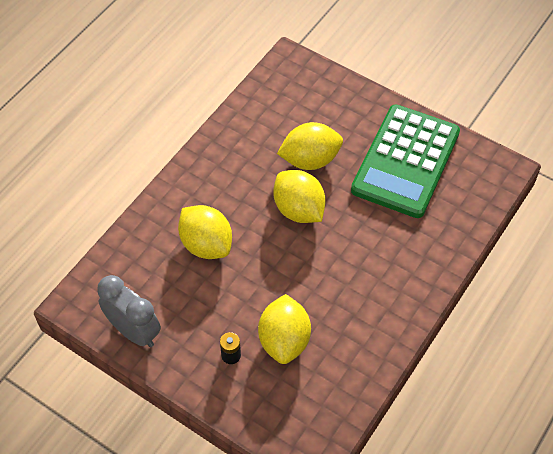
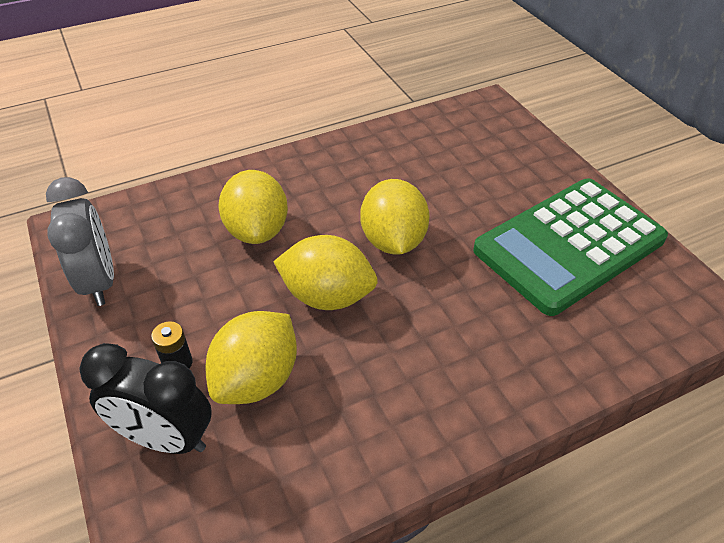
camera: 30 degrees right, 10 degrees down
yellow lemon [277,122,343,170] -> yellow lemon moved to [273,235,378,310]
none -> black clock [79,343,212,454]

